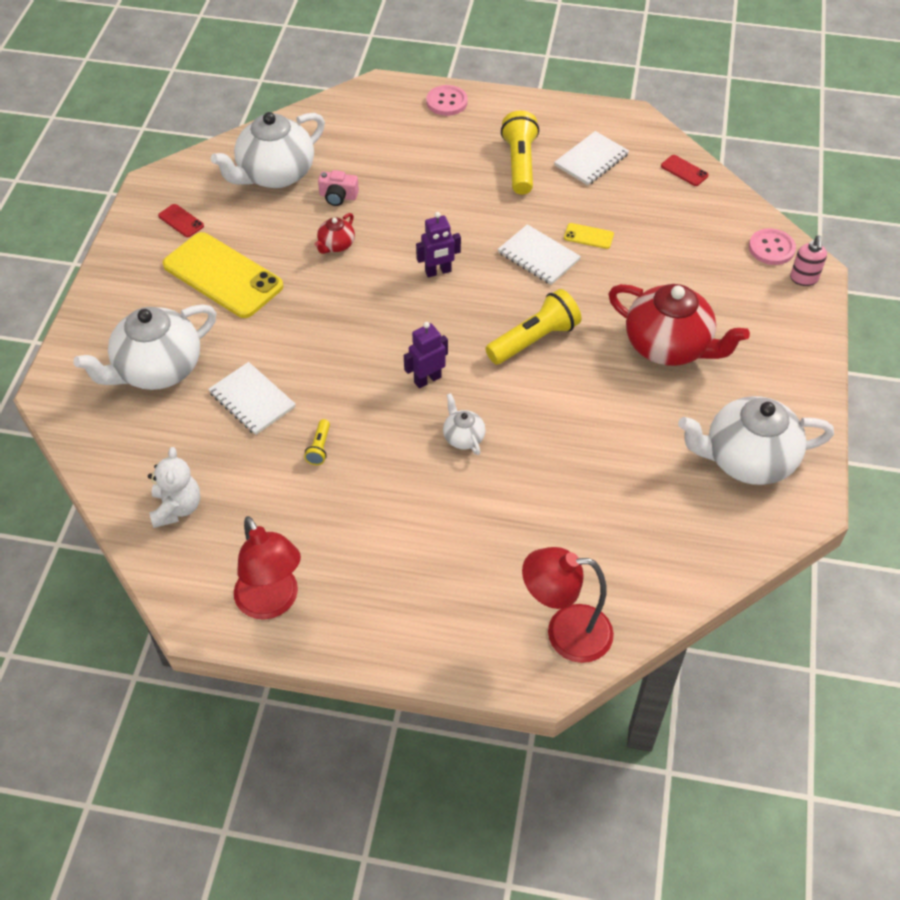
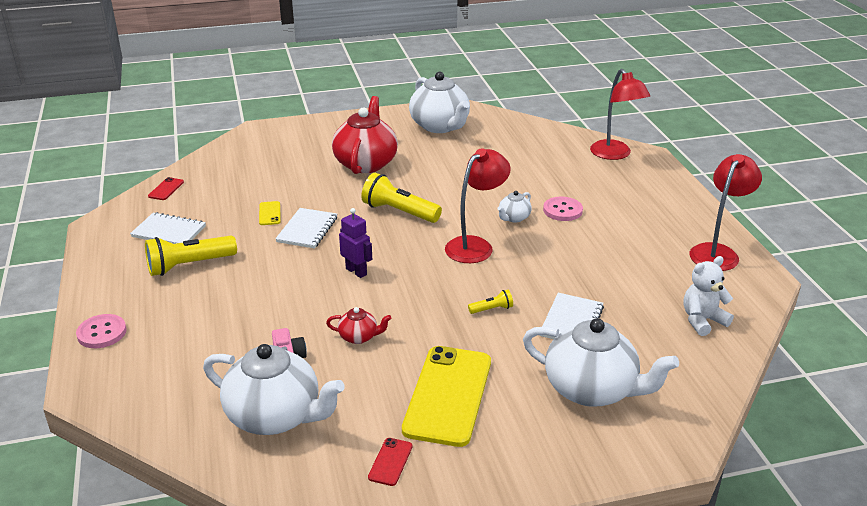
camera: 115 degrees left, 20 degrees down
yellow flashlight [304,419,330,465] -> yellow flashlight moved to [468,290,513,314]
purple robot [404,322,448,388] -> red lamp [445,148,511,263]
pink button [749,228,796,265] -> pink button moved to [543,197,583,221]
pink soap dispenser [790,235,827,286] -> none

